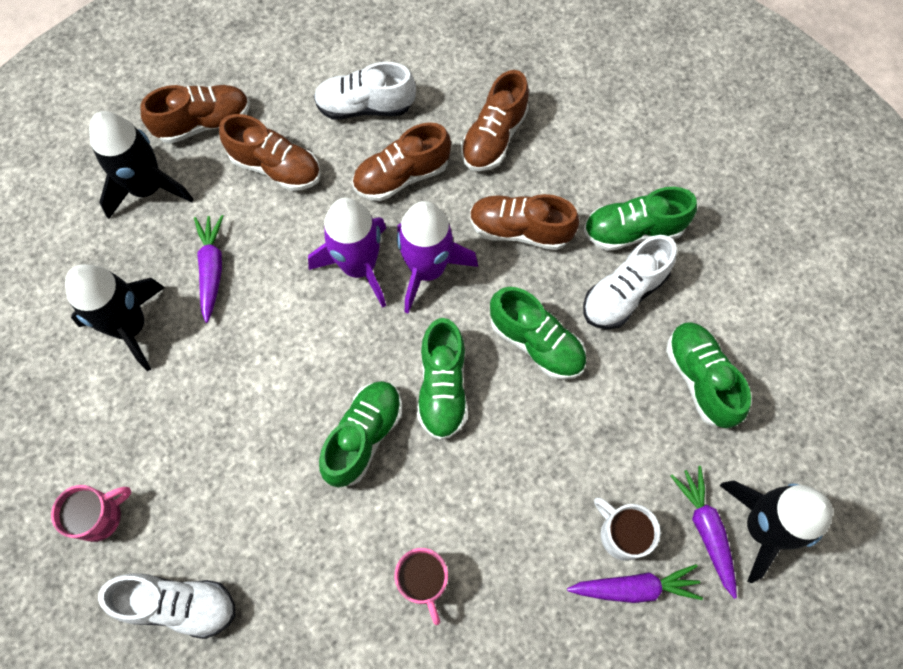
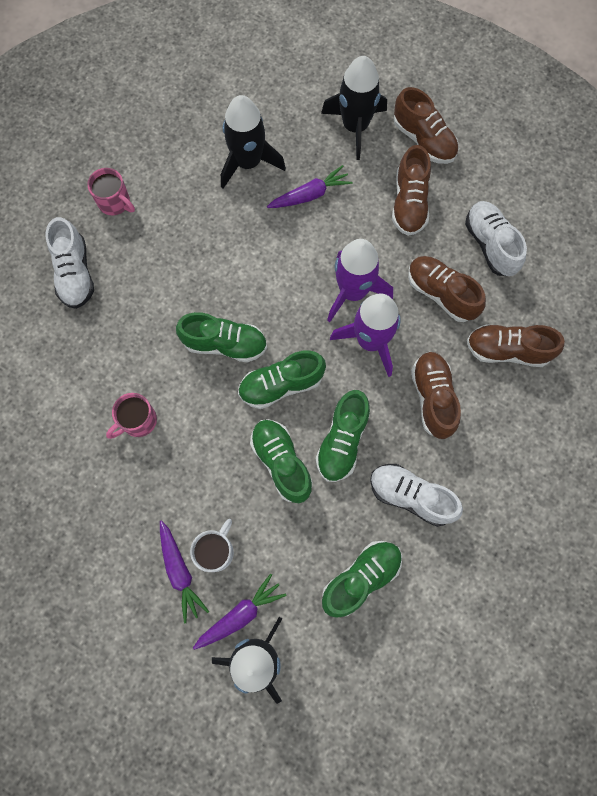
camera: 70 degrees right, 5 degrees up
green shoe [584,187,697,251] -> green shoe moved to [250,419,313,503]

